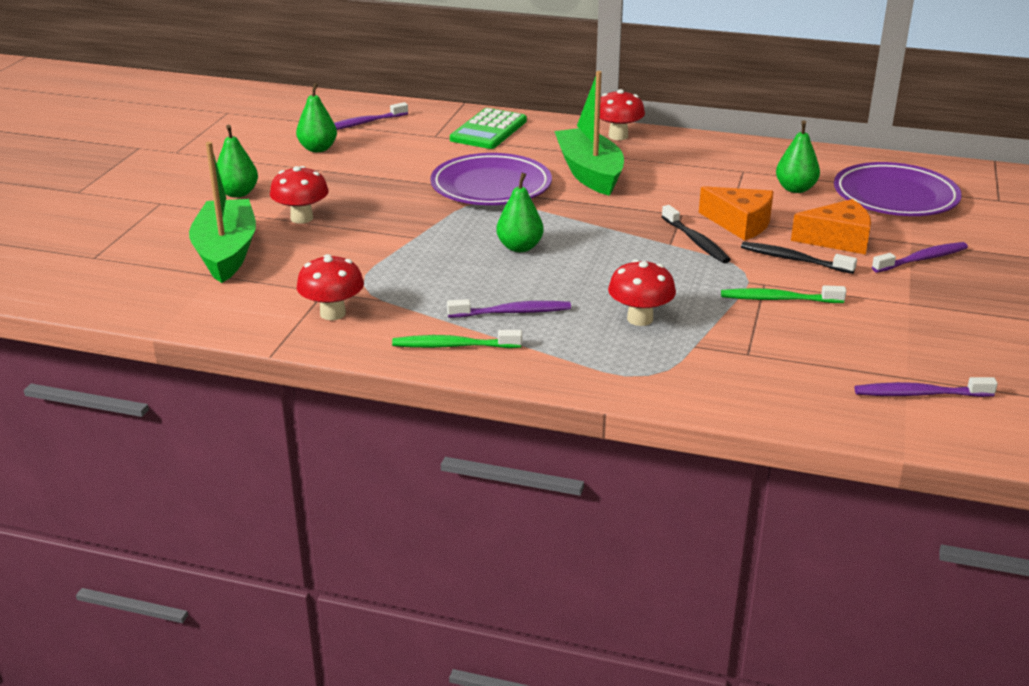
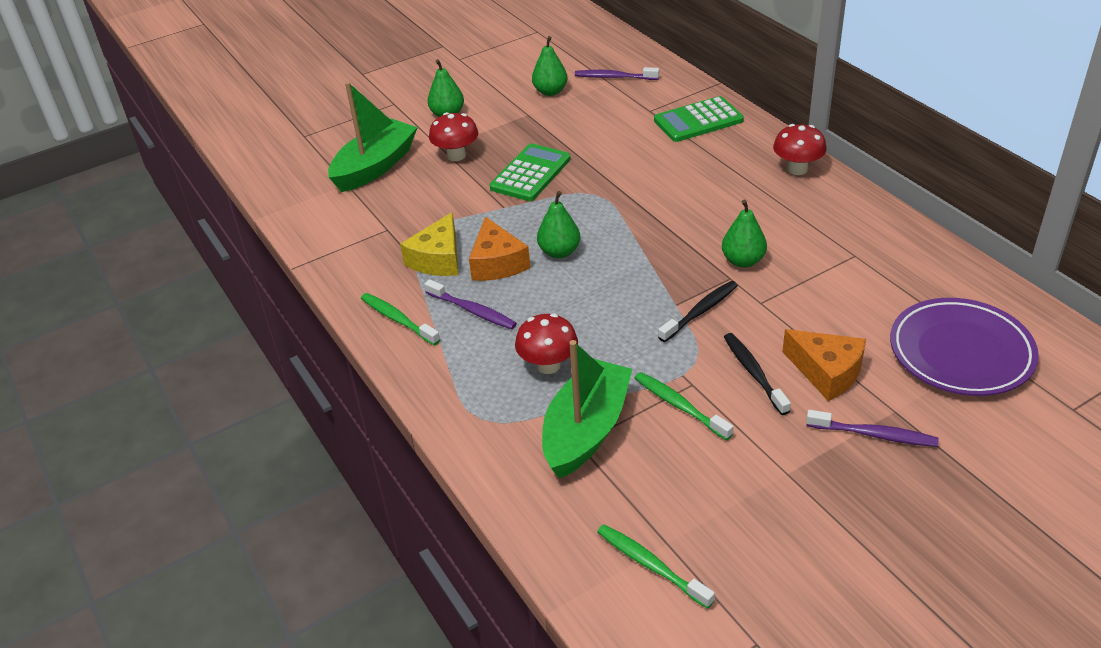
camera: 45 degrees right, 10 degrees up
red mushroom [297,254,364,320] -> none
purple plate [430,153,552,205] -> none
green boat [554,71,624,196] -> green boat moved to [542,340,632,479]
black toothbrush [661,205,731,263] -> black toothbrush turned 150 degrees counterclockwise [658,281,738,342]
orange cheese [699,186,774,241] -> orange cheese moved to [469,216,530,281]
green pear [776,120,820,193] -> green pear moved to [722,199,767,268]
purple toothbrush [855,377,998,397] -> green toothbrush [597,524,715,609]
none -> yellow cheese [400,212,458,276]
none -> green calculator [490,143,571,201]

